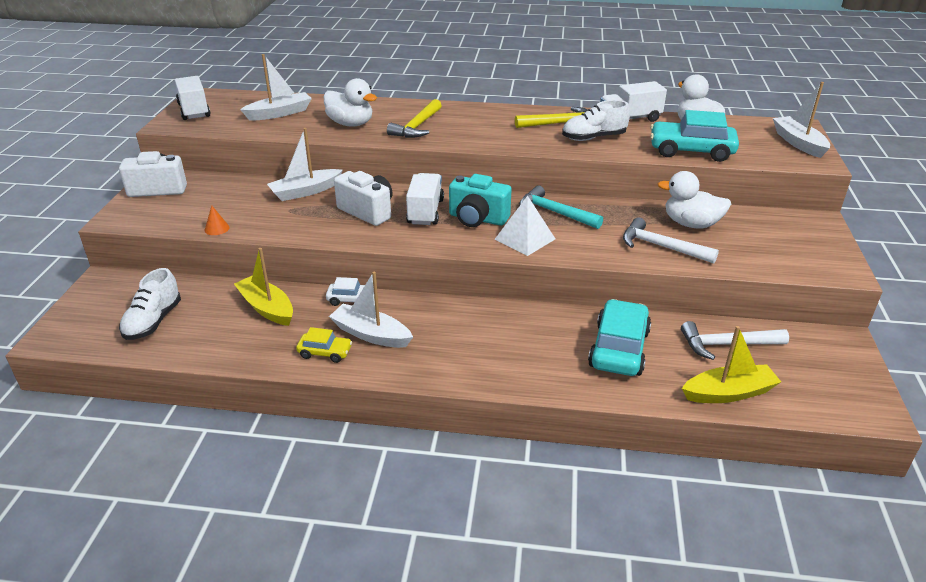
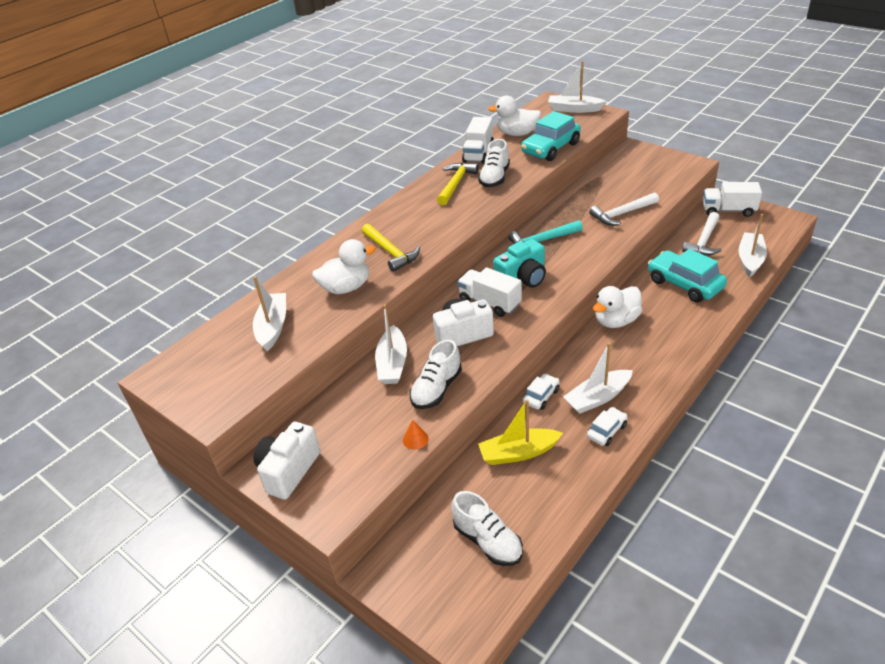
camera: 55 degrees left, 5 degrees up
white truck [175,76,210,120] -> white truck moved to [703,182,762,217]
yellow car [296,327,352,363] -> white car [587,407,627,446]
white pyramid [495,196,555,256] -> none
white duck [658,171,731,229] -> white duck moved to [593,286,642,328]
yellow boat [682,326,781,403] -> white boat [738,214,767,278]
none -> white shoe [409,340,462,409]

